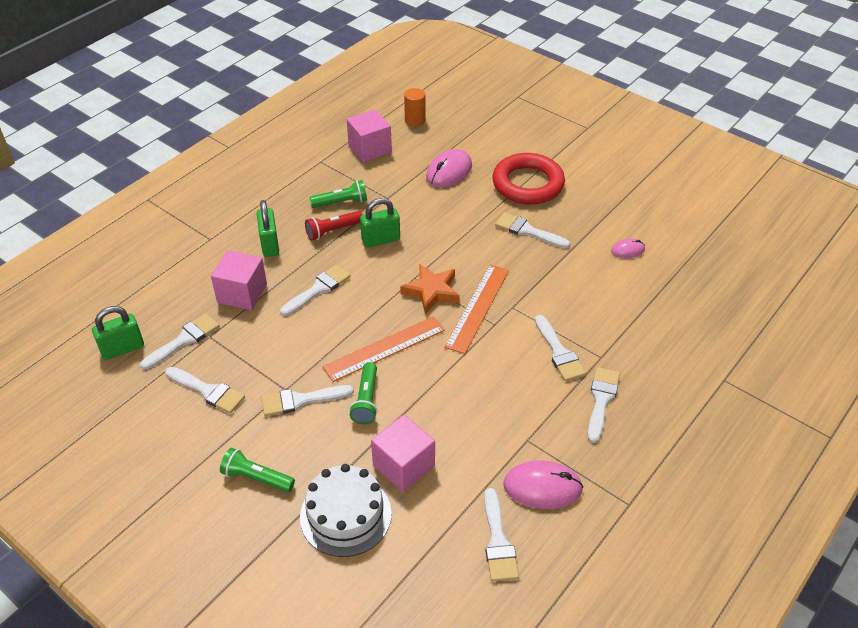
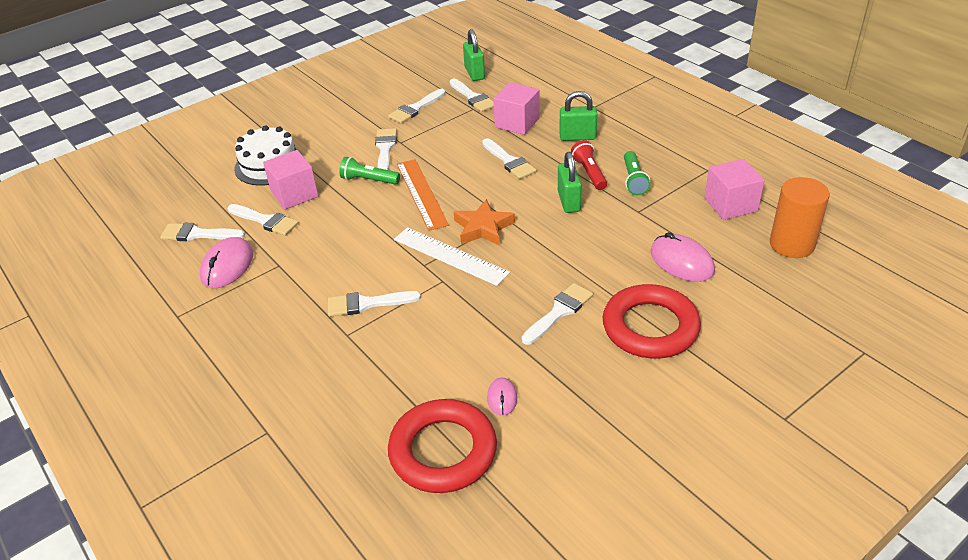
camera: 105 degrees right, 5 degrees down
green flashlight [220,448,295,492] -> none
orange cylinder [404,88,425,127] -> orange cylinder [770,177,830,258], size x1.62
orange ruler [445,264,509,354] -> white ruler [394,227,510,286]
white brush [587,367,620,443] -> white brush moved to [228,204,299,236]
none -> red ring [388,399,497,493]

